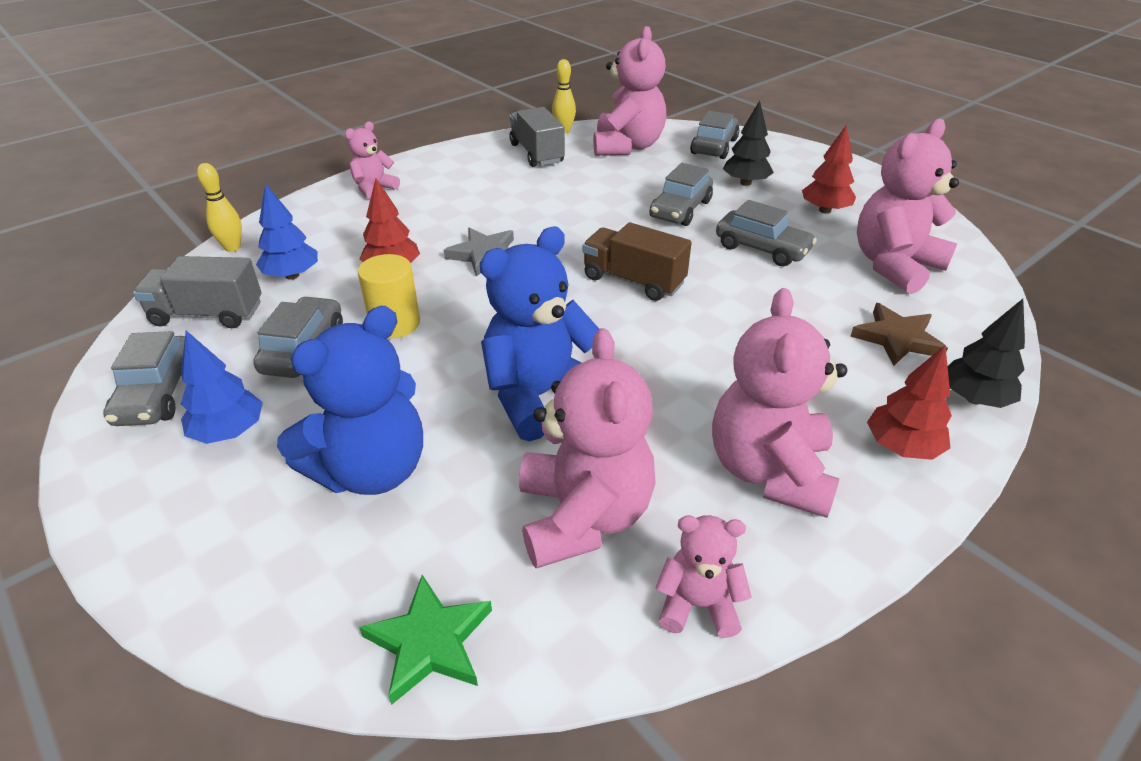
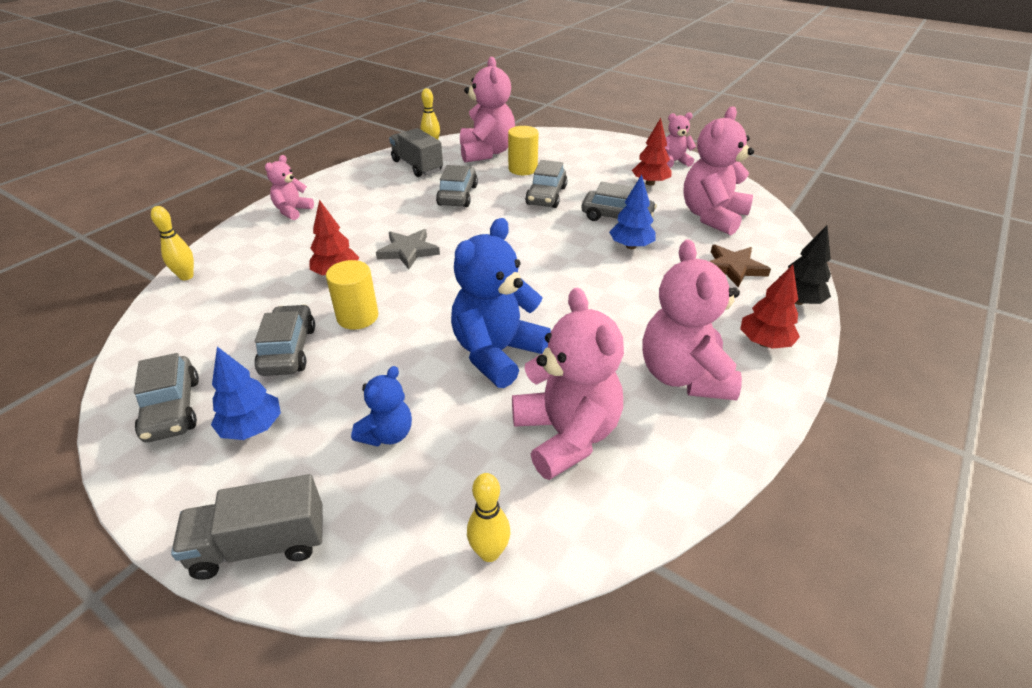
camera: 15 degrees left, 0 degrees up
grey truck [133,256,262,328] -> grey truck moved to [171,474,323,580]
blue tree [256,183,318,280] -> blue tree moved to [609,175,656,249]
blue teddy bear [277,306,423,495] -> blue teddy bear [351,366,412,447], size x0.54
green star [359,575,492,705] -> yellow bowling pin [467,473,510,562]
brown truck [583,222,692,301] -> none
pink teddy bear [655,515,752,638] -> pink teddy bear moved to [665,112,696,168]
grey car [690,111,739,159] -> grey car moved to [436,165,478,207]
black tree [723,101,774,186] -> none
none -> yellow cylinder [508,126,539,175]

